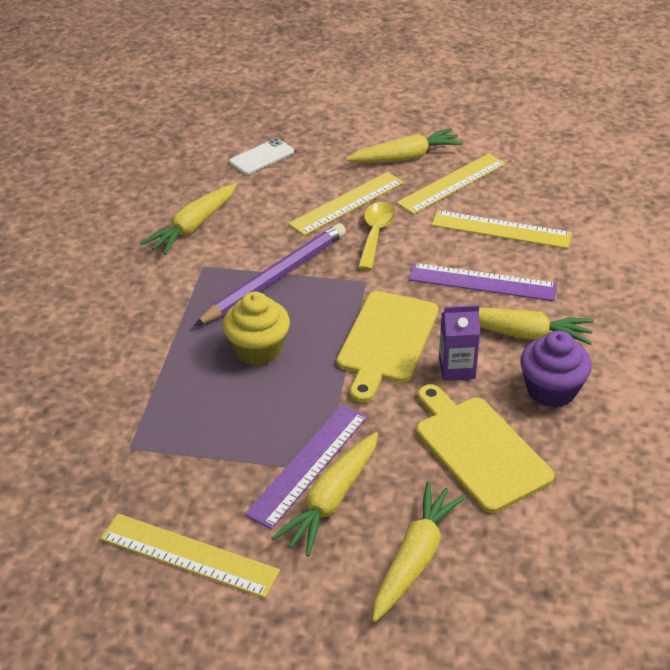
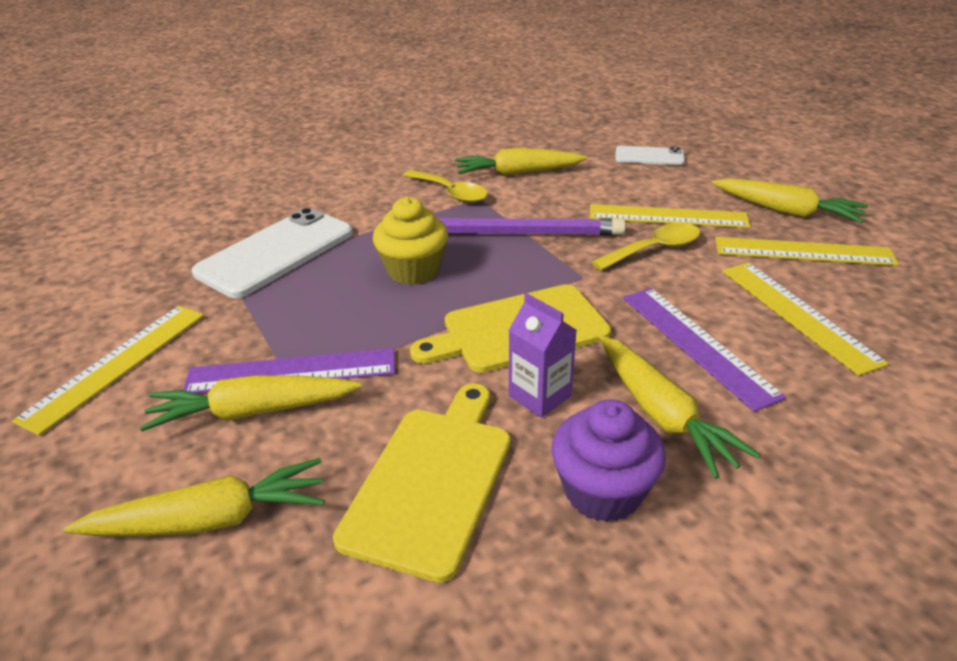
camera: 50 degrees right, 5 degrees down
yellow ruler [100,513,280,598] -> yellow ruler turned 45 degrees clockwise [12,306,204,436]
none -> white phone [192,208,353,298]
none -> yellow spoon [403,170,488,203]

